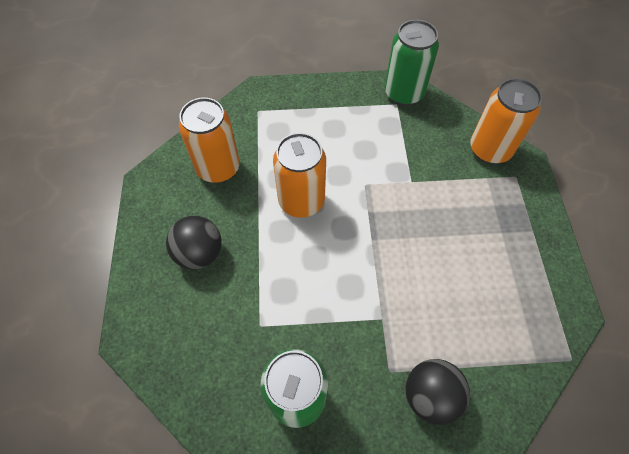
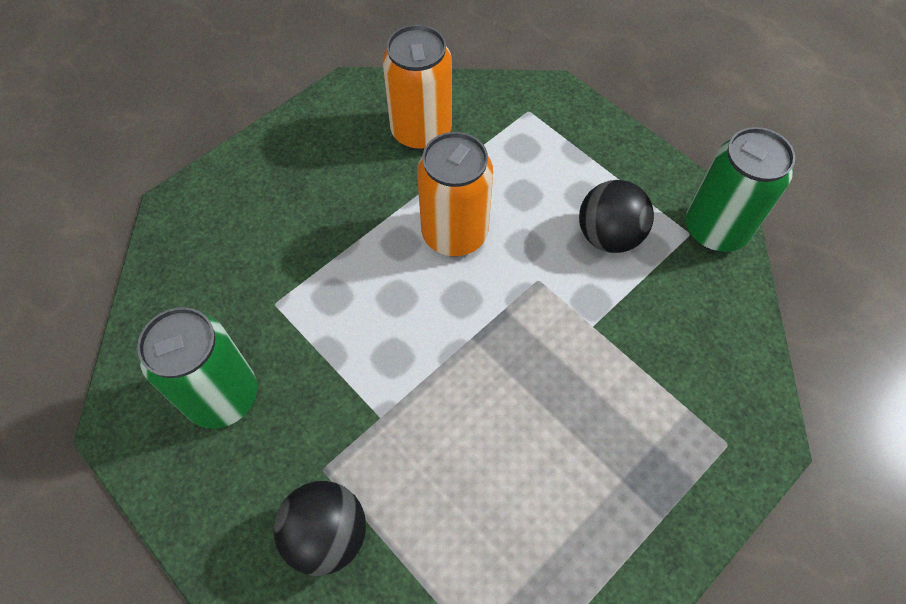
camera: 50 degrees right, 0 degrees up
black ball [166,216,222,270] -> black ball moved to [579,180,654,253]
orange can [470,78,542,164] -> none

